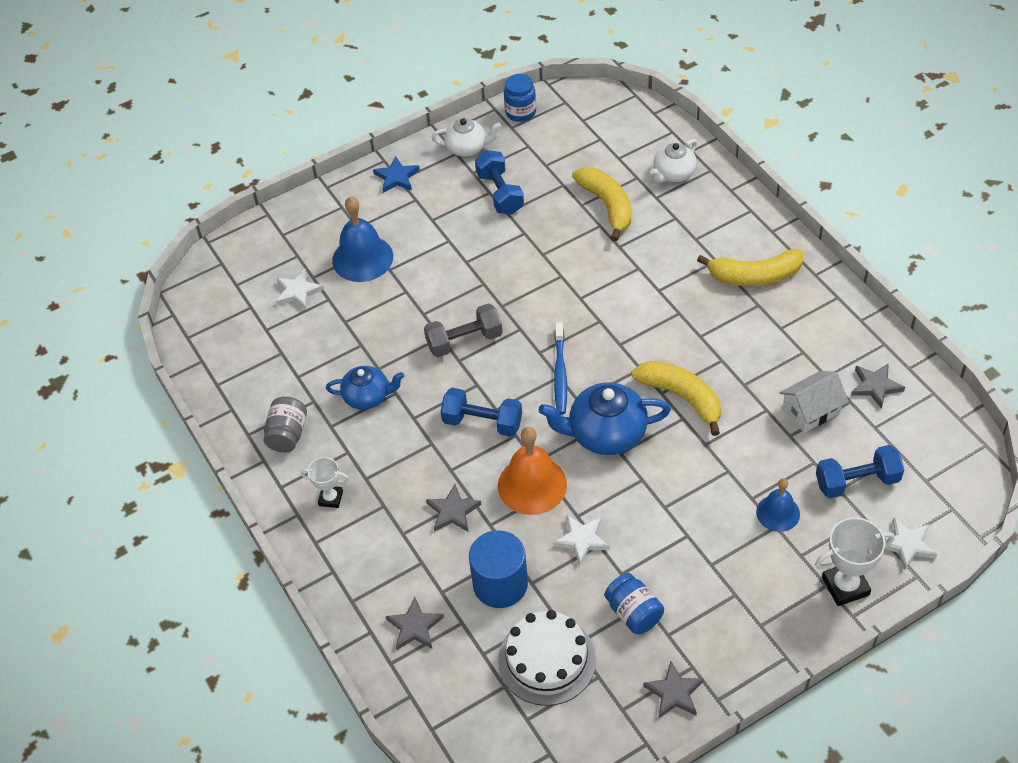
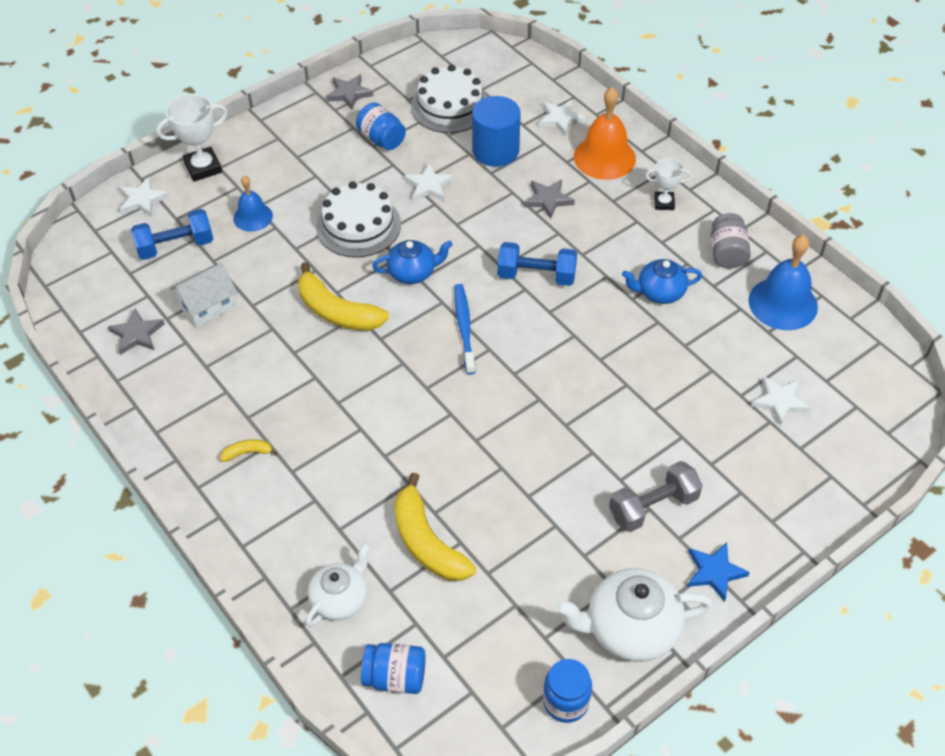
camera: 170 degrees right, 0 degrees up
blue bell [332,196,393,282] -> blue bell moved to [748,235,818,330]
grey star [386,597,444,650] -> white star [539,100,586,136]
grey dumbbell [424,303,503,357] -> grey dumbbell moved to [609,461,703,532]
white teapot [431,118,501,157] -> white teapot [554,568,713,662], size x1.59
blue dumbbell [475,150,524,214] -> none
orange bell [498,427,567,515] -> orange bell moved to [574,87,636,180]
blue teapot [539,382,671,455] -> blue teapot [372,240,453,284], size x0.63
yellow banana [697,249,803,286] -> yellow banana [221,439,278,462], size x0.45
none -> white cake [316,181,401,257]
none -> blue jar [361,643,426,694]

